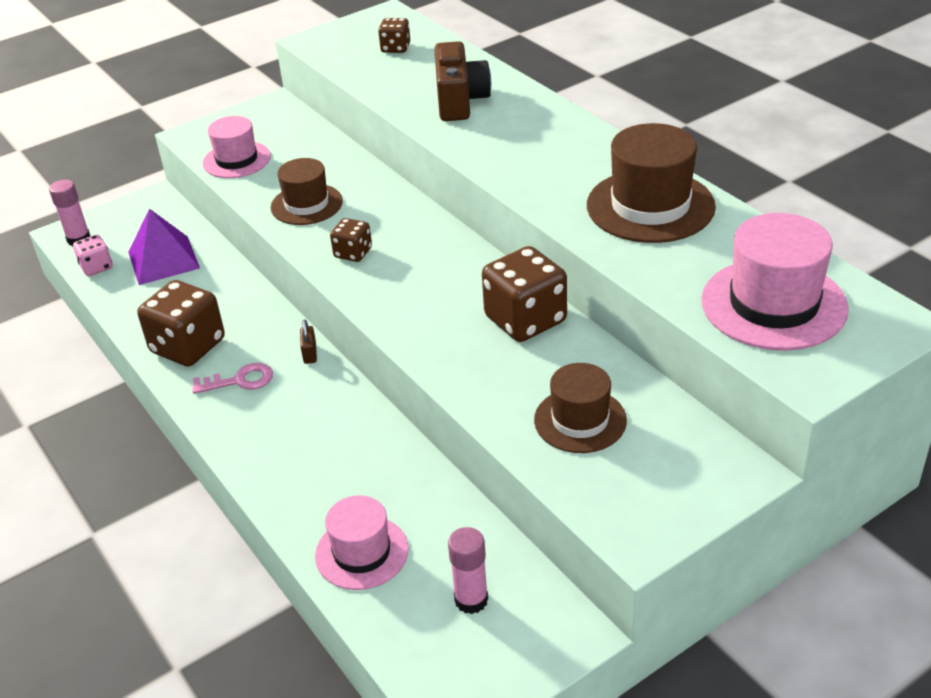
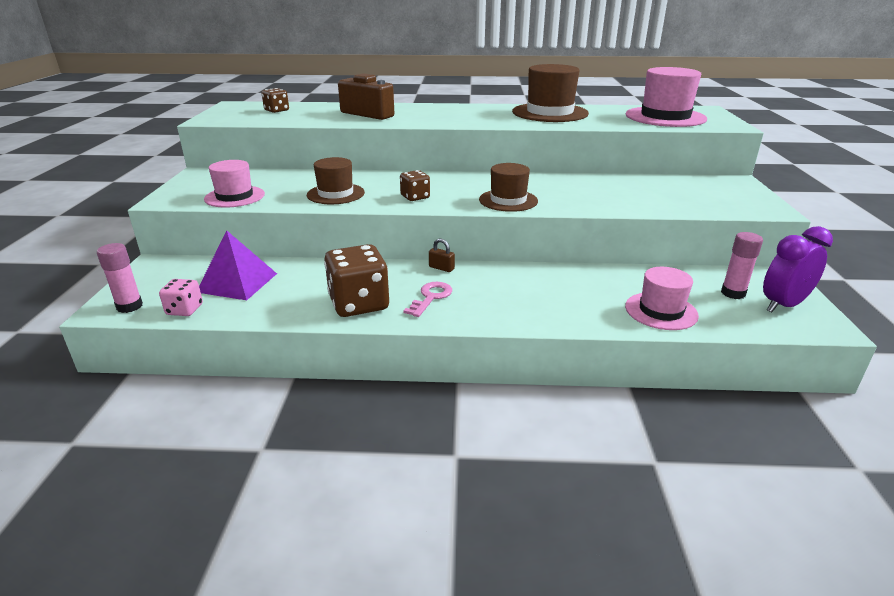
camera: 55 degrees left, 10 degrees down
brown dice [482,246,567,342] -> none
brown hat [534,363,627,453] -> brown hat moved to [479,163,538,212]
none -> purple clock [763,226,833,312]

